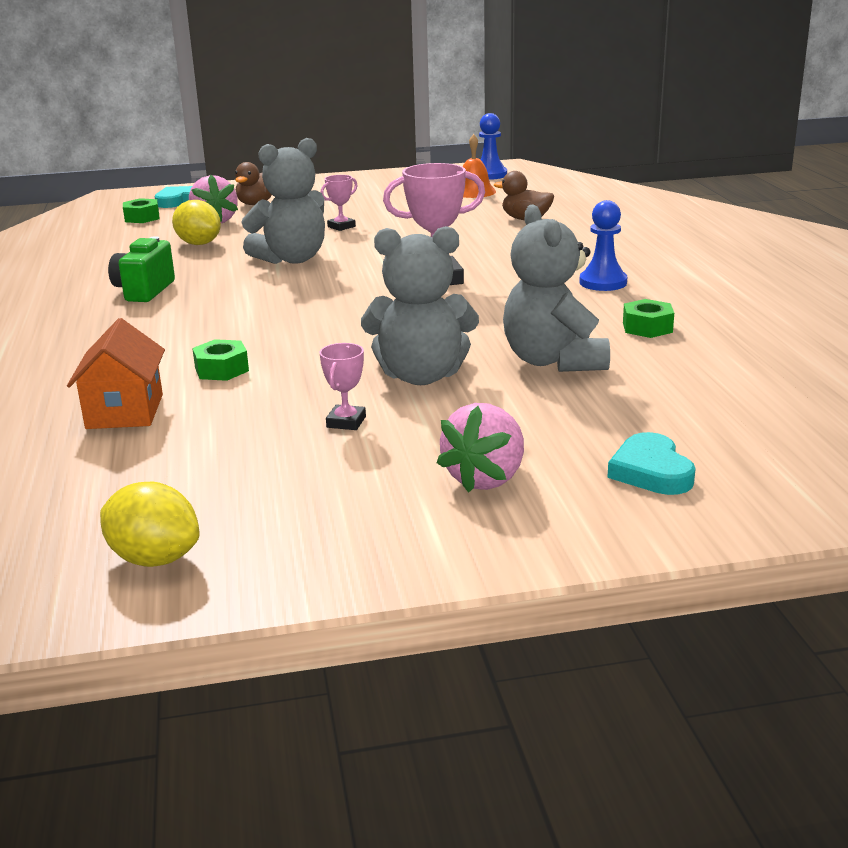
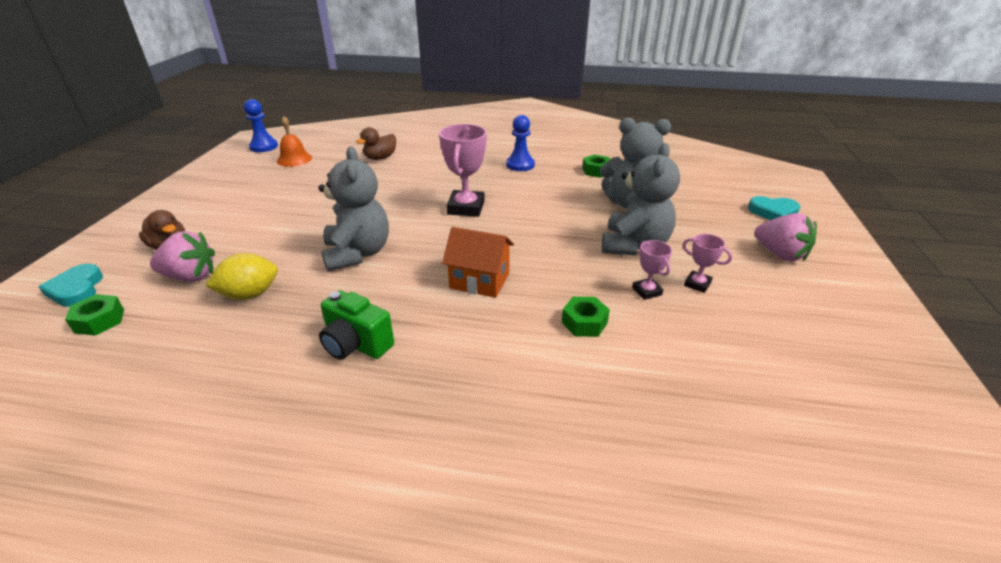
camera: 70 degrees left, 10 degrees up
orange house [67,318,165,429] -> orange house moved to [442,227,514,298]
yellow lemon [100,482,200,567] -> none
pink trophy [321,175,358,231] -> pink trophy moved to [632,240,672,300]

